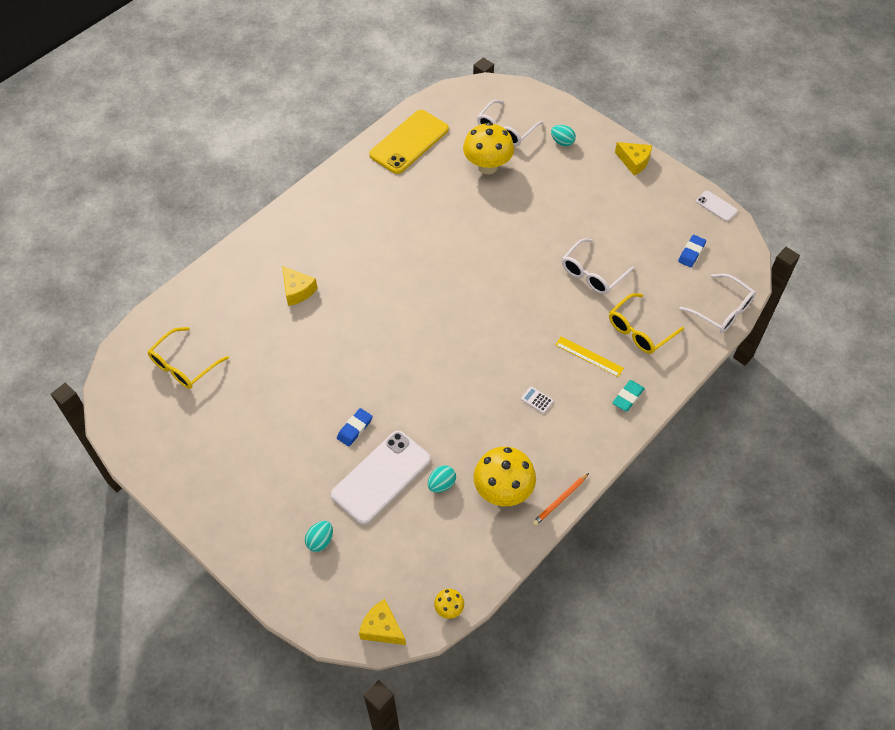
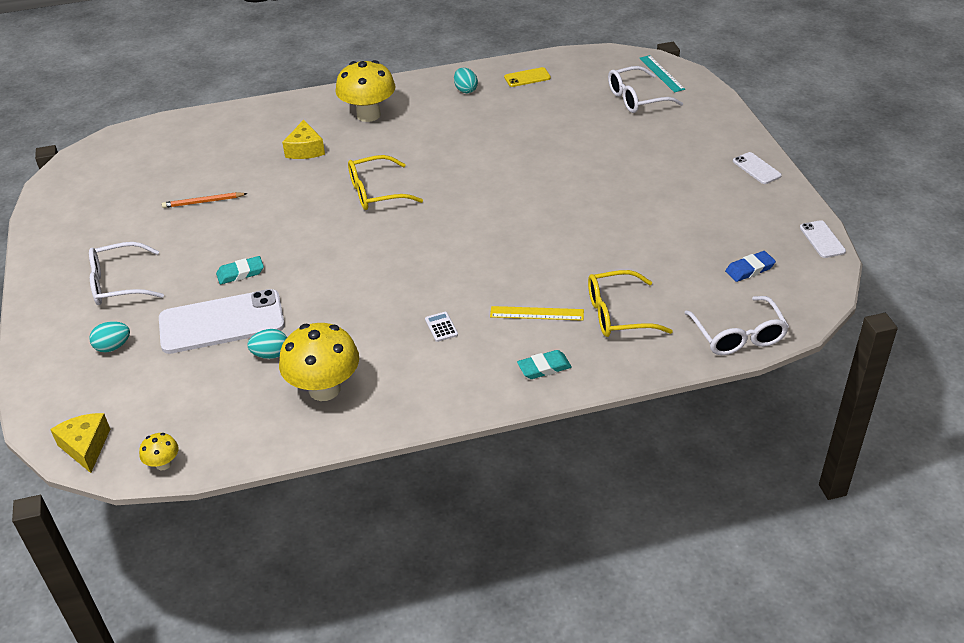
camera: 35 degrees right, 15 degrees down
yellow glasses [147,327,229,389] -> yellow glasses moved to [348,155,423,210]
blue eraser [337,408,373,446] -> turquoise eraser [216,256,264,284]
yellow phone [369,110,449,174] -> yellow phone [504,67,551,87], size x0.46
yellow mushroom [463,122,514,174] -> yellow mushroom moved to [335,60,396,122]
orange pencil [532,473,589,526] -> orange pencil moved to [162,192,248,208]
turquoise egg [551,125,576,146] -> turquoise egg moved to [454,68,478,94]
yellow ruler [555,337,624,377] -> yellow ruler turned 60 degrees counterclockwise [490,306,584,321]
white glasses [562,238,635,294] -> white glasses moved to [89,242,164,305]
yellow cheese [615,142,652,176] -> white phone [733,152,782,184]
none -> turquoise ruler [640,55,685,93]

